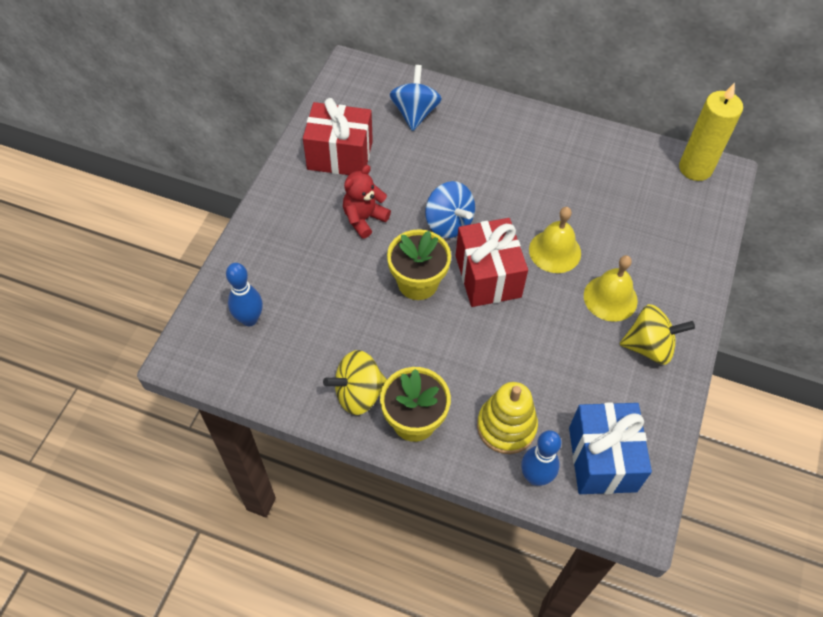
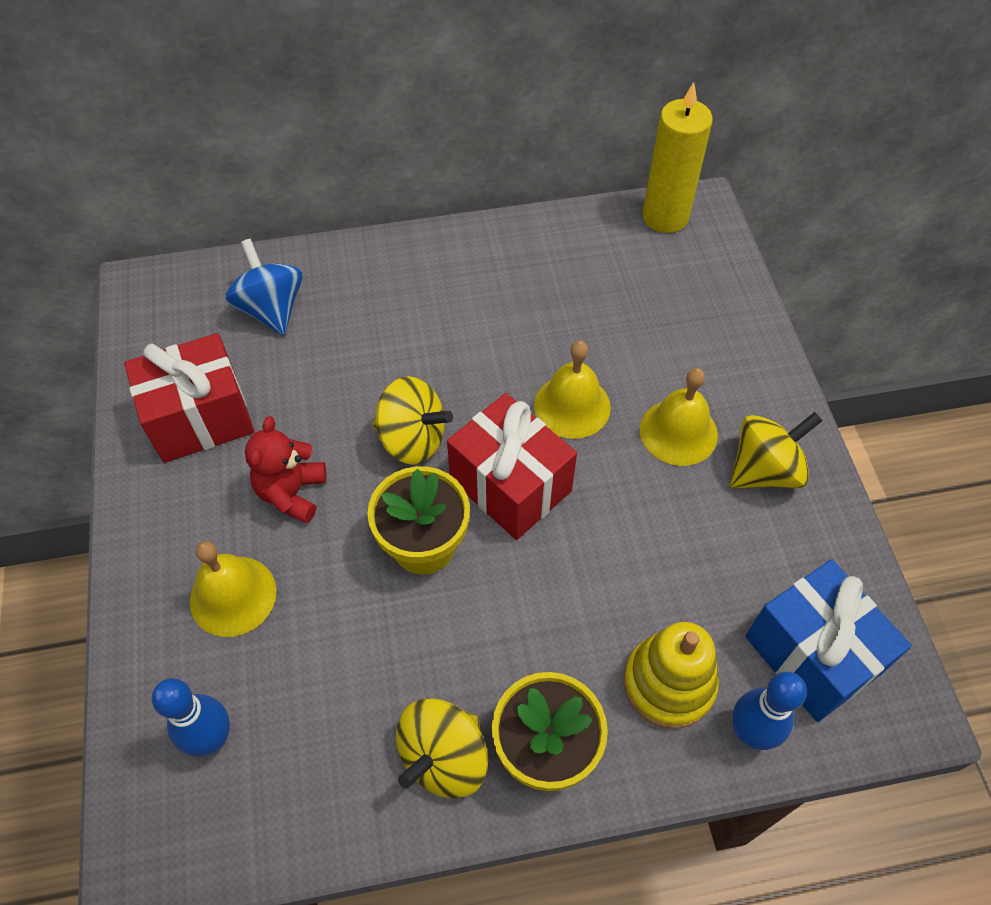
camera: 30 degrees left, 0 degrees up
blue spinning top [425,181,475,238] -> yellow spinning top [373,376,453,465]
none -> yellow bell [190,541,277,637]

